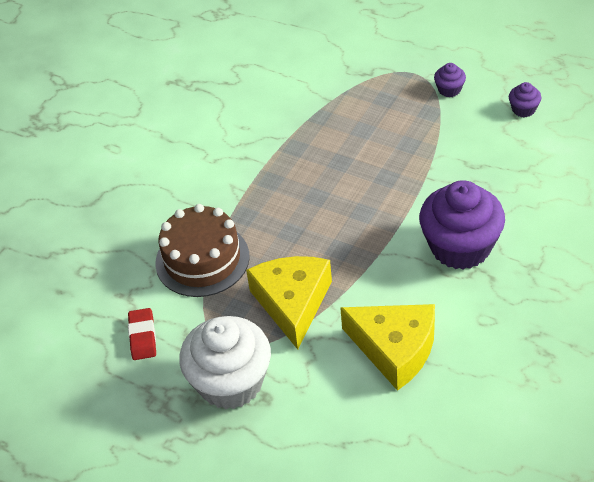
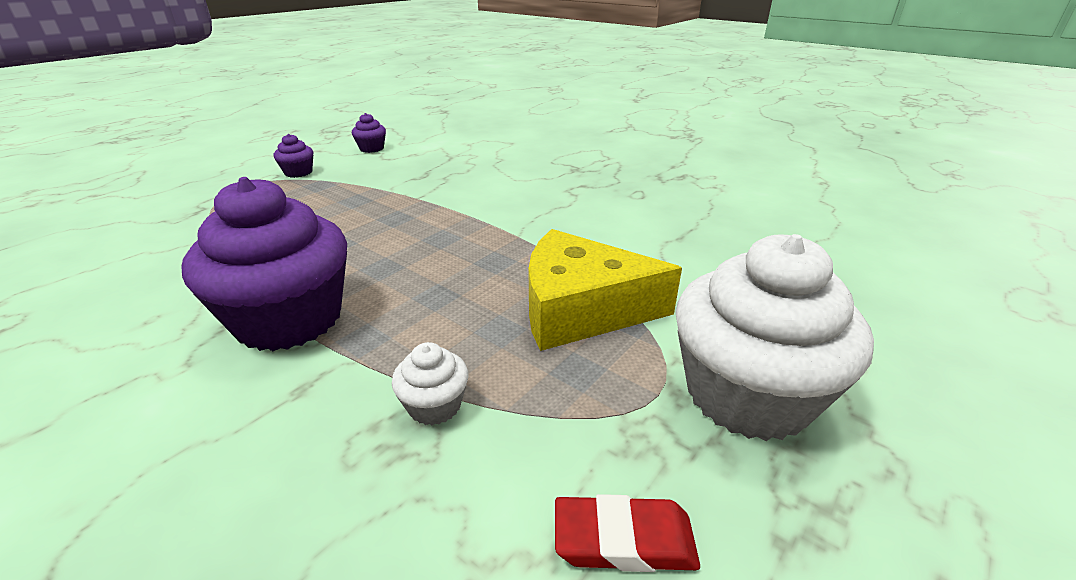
camera: 85 degrees left, 15 degrees down
brown cake [155,204,249,297] -> white cupcake [392,342,469,425]
yellow cheese [340,304,435,391] -> none
purple cupcake [419,180,505,270] -> purple cupcake moved to [181,177,347,351]

